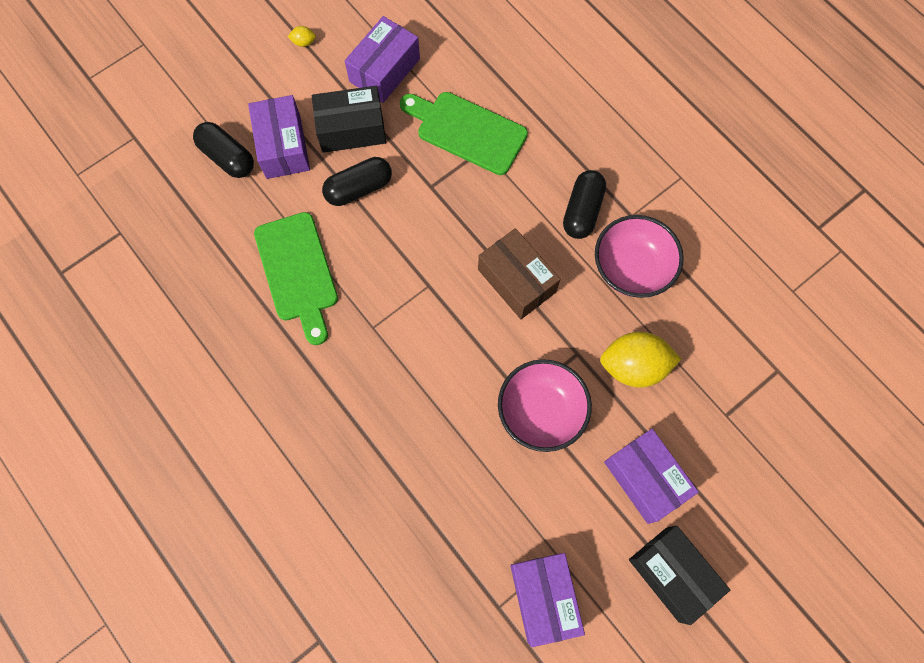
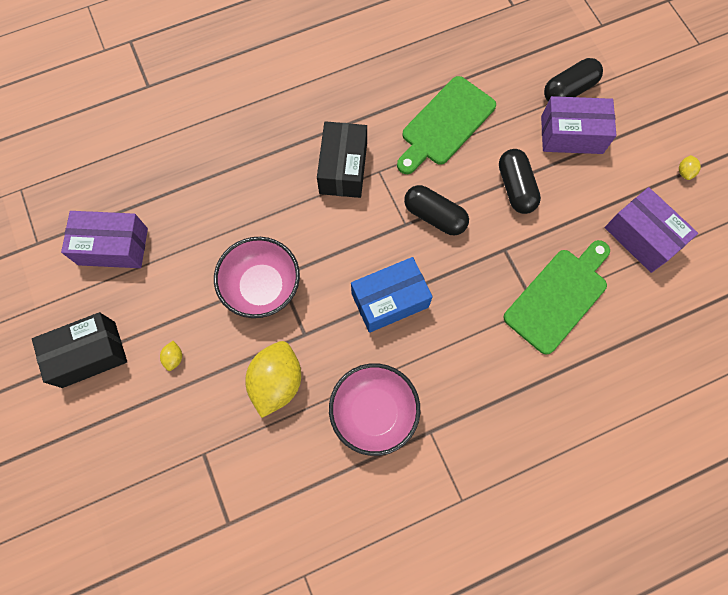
camera: 105 degrees right, 0 degrees up
green cutting board [254,212,338,345] -> green cutting board turned 45 degrees counterclockwise [397,76,496,174]
black box [312,86,386,153] -> black box moved to [317,121,367,198]
brown box [478,228,561,319] -> blue box [351,257,433,333]
black capsule [563,170,606,239] -> black capsule moved to [404,185,469,235]
purple box [604,429,699,524] -> yellow lemon [160,341,182,371]

